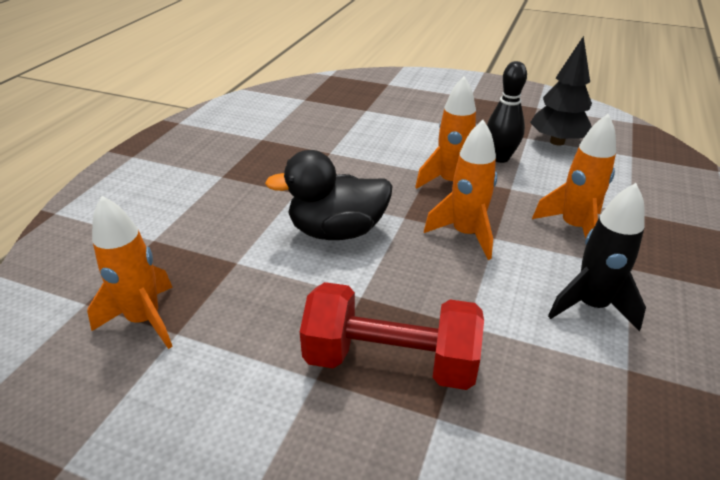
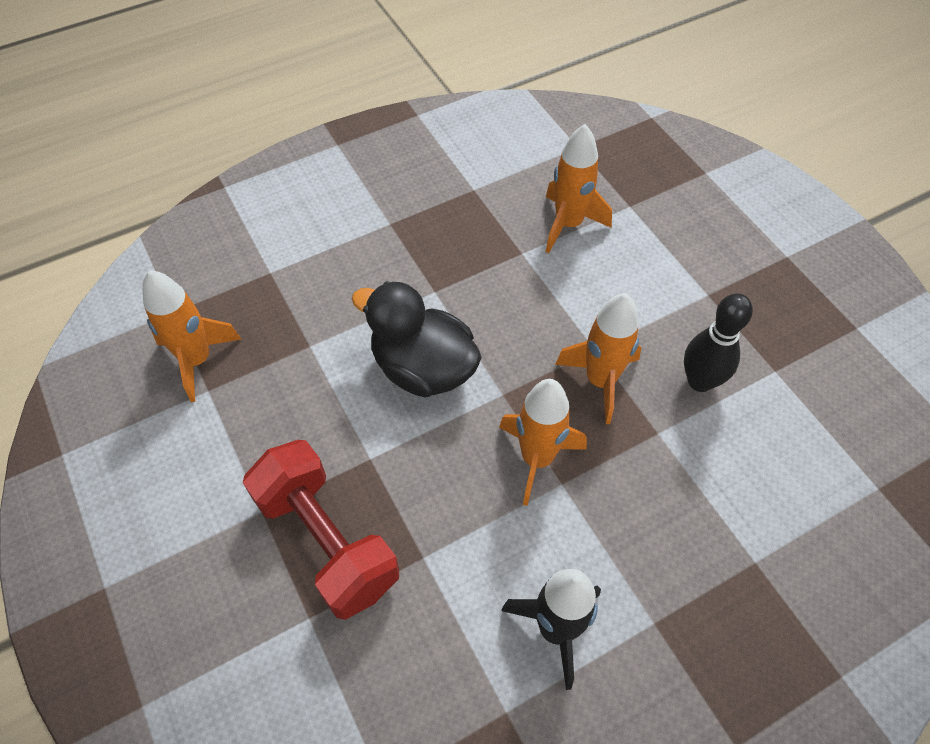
camera: 40 degrees right, 20 degrees up
black tree [530,36,592,146] -> none
orange rocket [532,114,616,239] -> orange rocket moved to [545,124,612,253]

